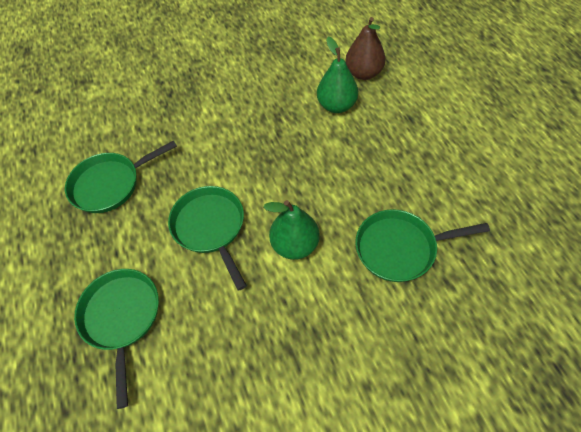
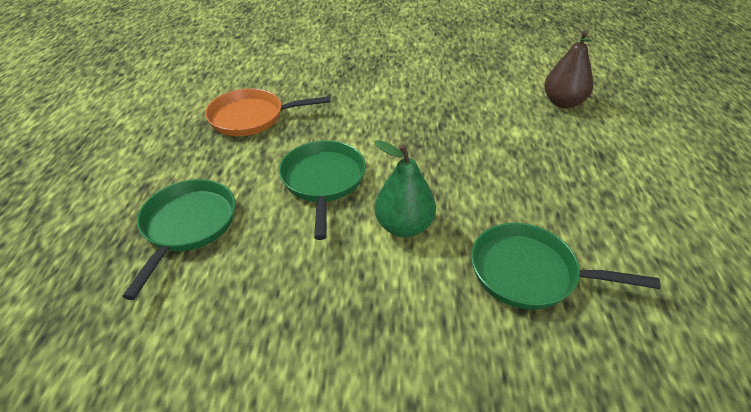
camera: 20 degrees right, 15 degrees down
green pan [65,140,177,213] -> orange pan [205,89,331,136]
green pear [317,37,358,113] -> none

